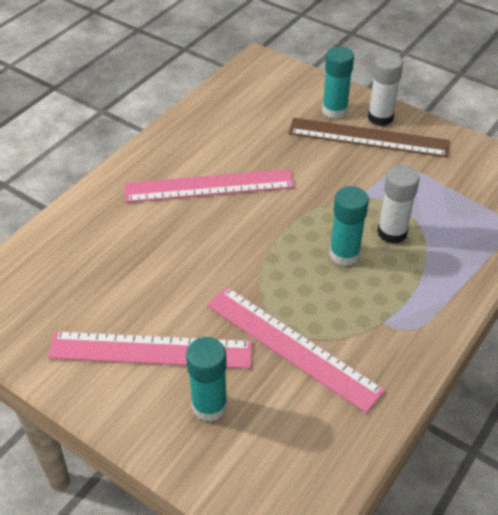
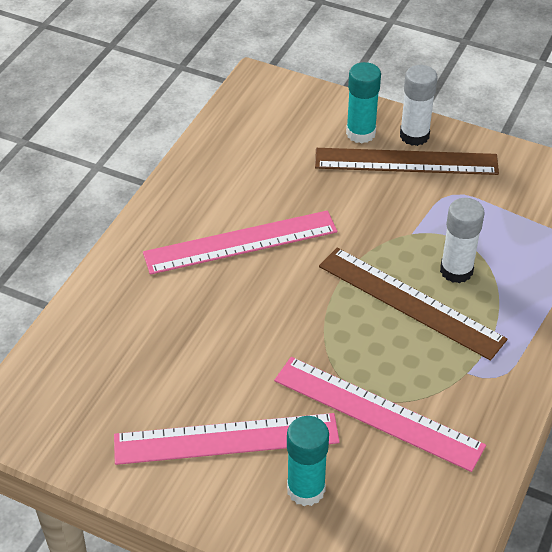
camera: 10 degrees left, 0 degrees up
turquoise glue stick [329,186,369,266] -> brown ruler [319,248,507,361]

